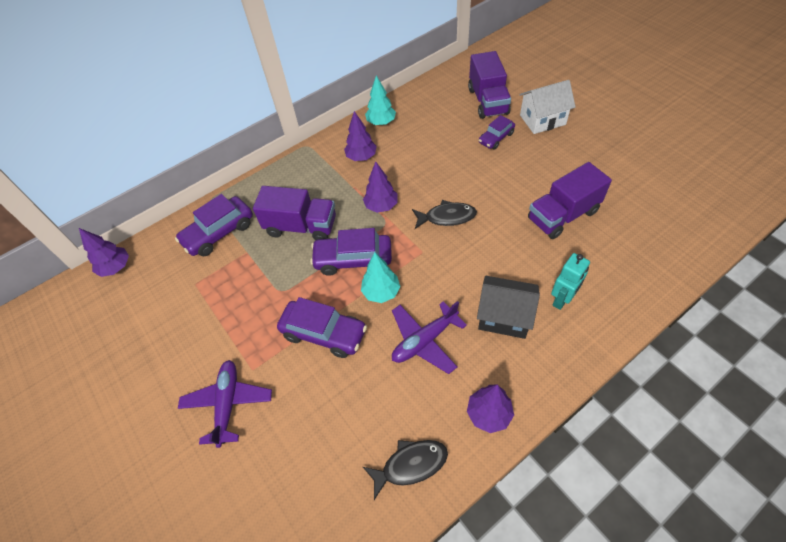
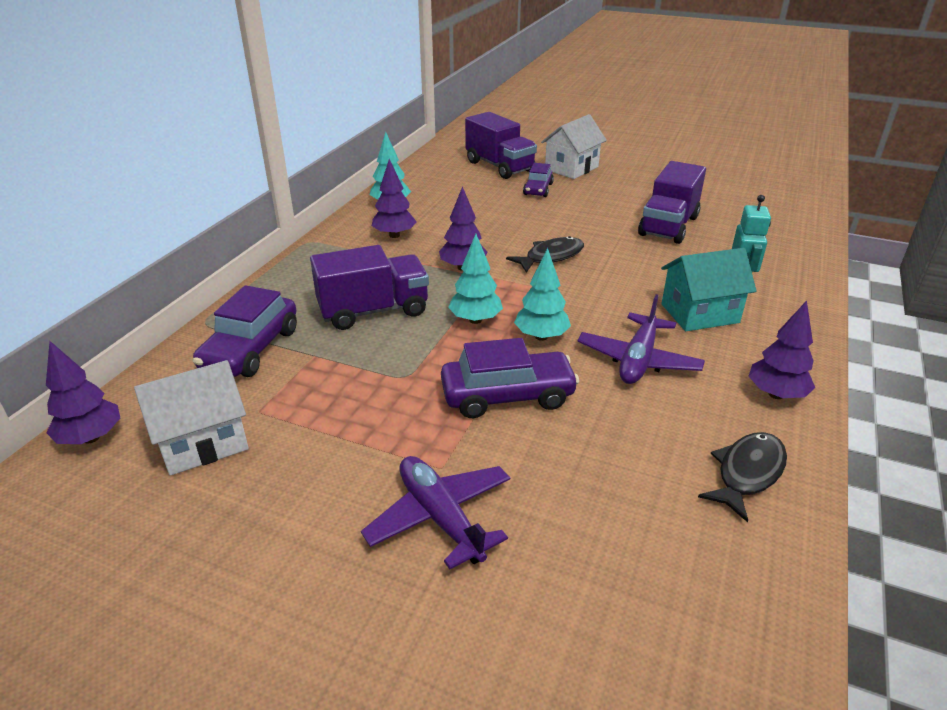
camera: 35 degrees left, 20 degrees down
purple car [310,228,392,276] -> turquoise tree [448,234,503,324]
black house [477,276,540,339] -> turquoise house [661,248,756,331]
none -> white house [134,360,249,476]

